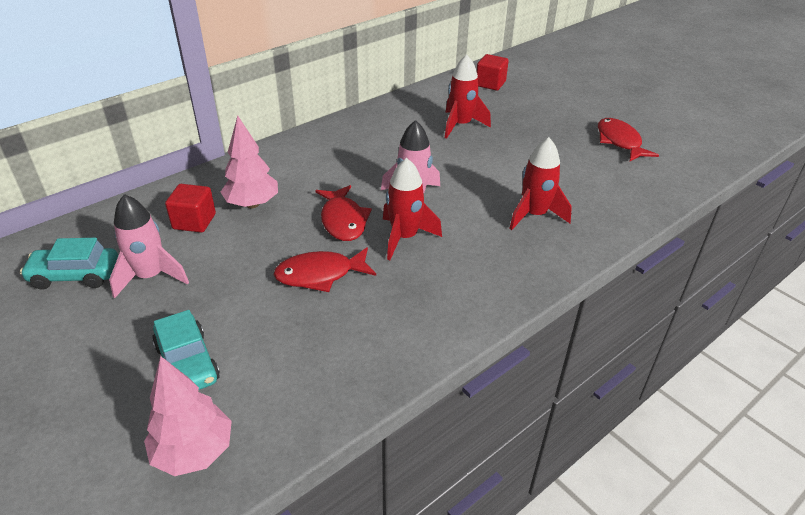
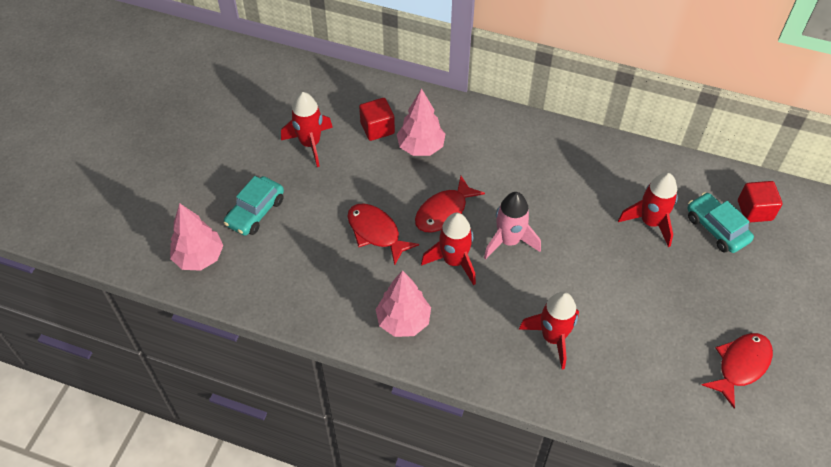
camera: 60 degrees right, 15 degrees up
turquoise car [20,238,118,290] -> turquoise car moved to [687,192,754,253]
pink rocket [109,194,189,299] -> red rocket [281,92,333,167]
none -> pink tree [376,270,431,337]

